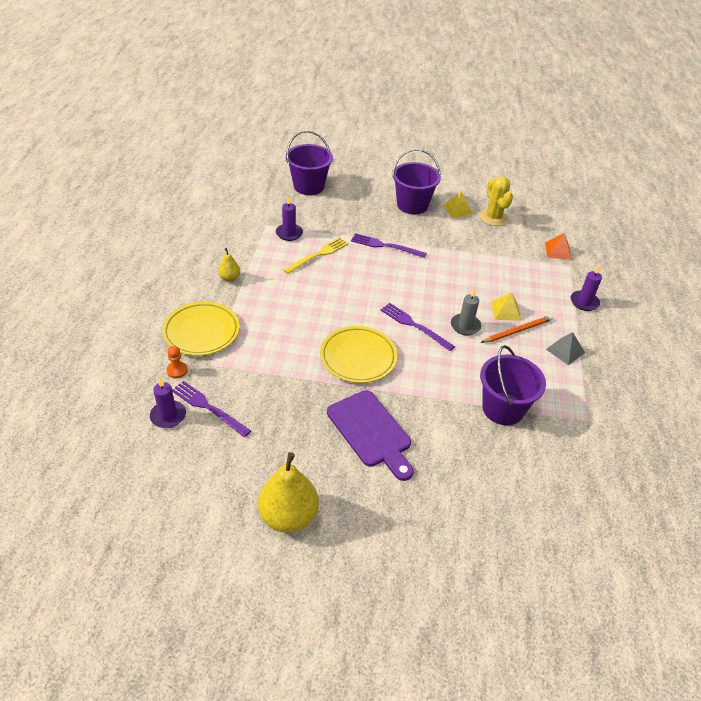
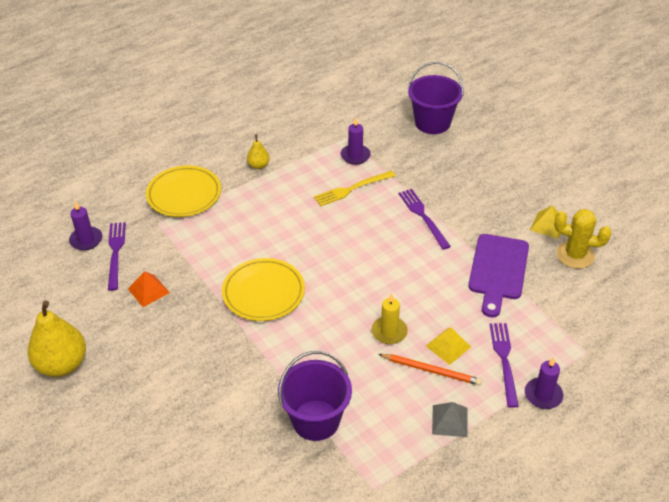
camera: 50 degrees right, 0 degrees up
orange pawn [166,346,188,378] -> none
yellow fork [283,237,348,274] -> yellow fork turned 150 degrees clockwise [314,171,396,206]
purple cutting board [327,390,413,481] -> purple cutting board moved to [468,234,529,317]
purple fork [380,303,455,351] -> purple fork moved to [489,323,519,408]
purple bucket [392,149,441,214] -> none
grey candle [451,289,481,336] -> yellow candle [371,293,408,344]
yellow cactus [479,176,513,226] -> yellow cactus turned 75 degrees clockwise [554,209,611,269]
orange pyramid [545,233,572,260] -> orange pyramid moved to [128,271,170,307]

